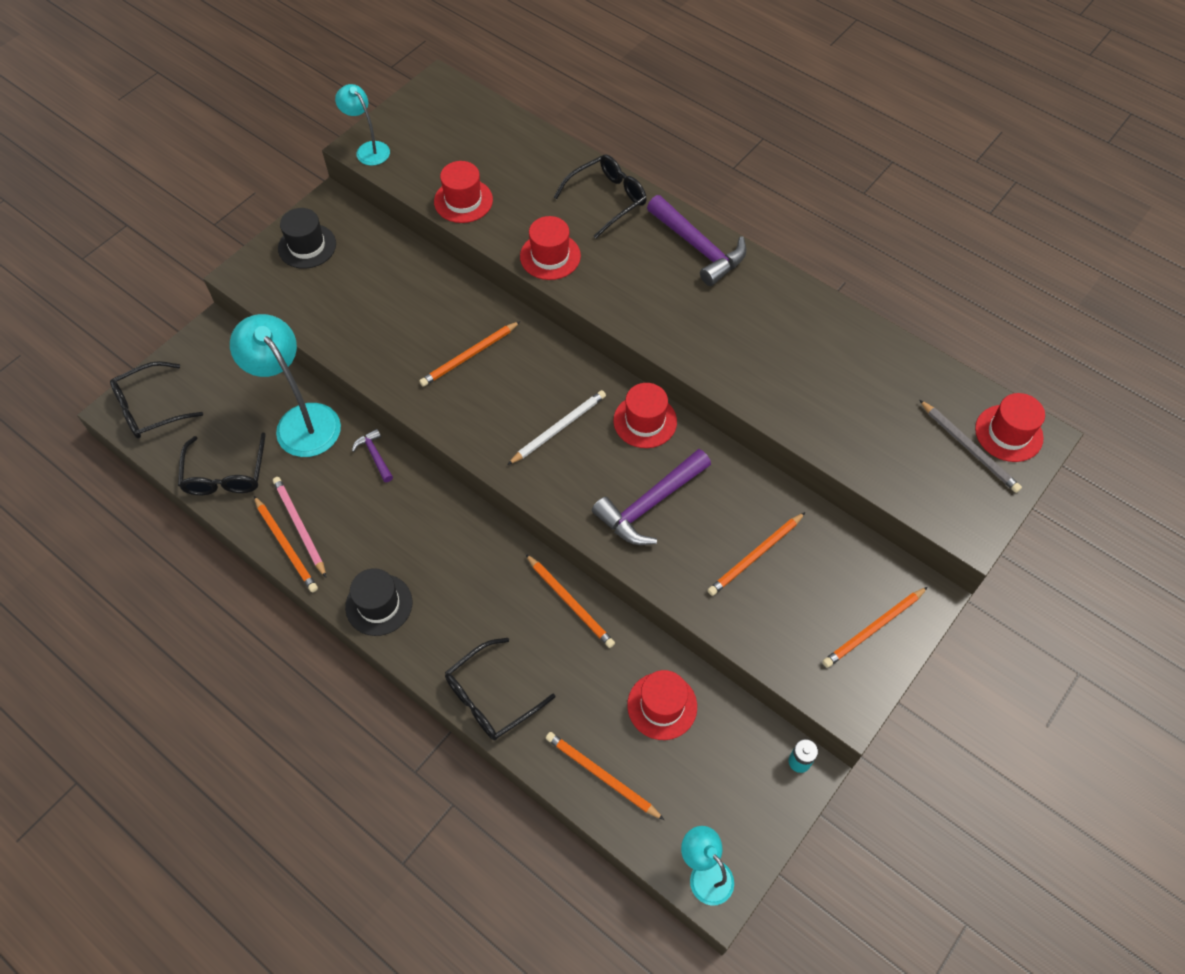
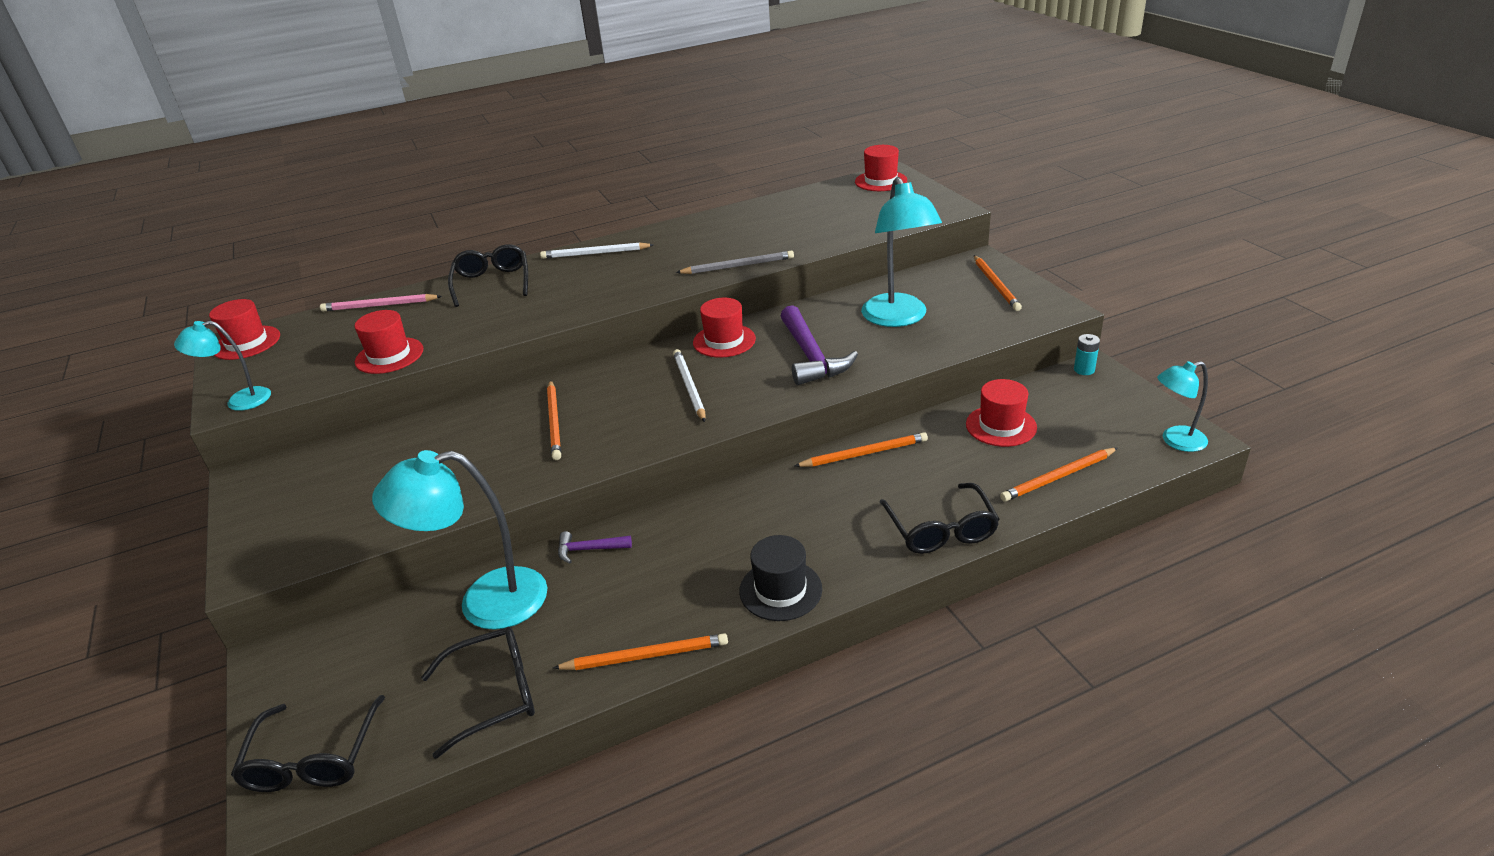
camera: 60 degrees left, 25 degrees down
black glasses [178,432,266,495] -> black glasses turned 45 degrees counterclockwise [421,627,535,759]
pink pencil [273,477,326,577] -> pink pencil moved to [320,294,442,311]
black hat [278,208,336,269] -> none
red hat [520,216,581,280] -> red hat moved to [209,299,280,360]
purple hammer [647,195,746,286] -> white pencil [540,242,653,259]
orange pencil [708,512,805,596] -> turquoise lamp [861,177,942,327]
grey pencil [919,400,1022,493] -> grey pencil moved to [676,251,794,274]

